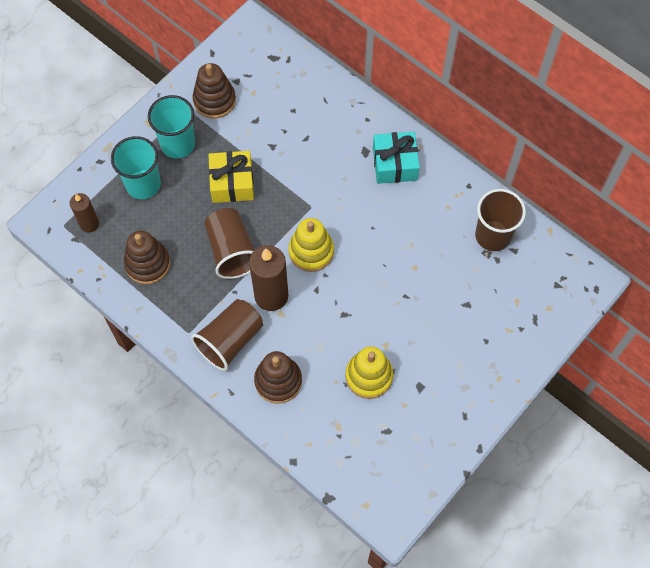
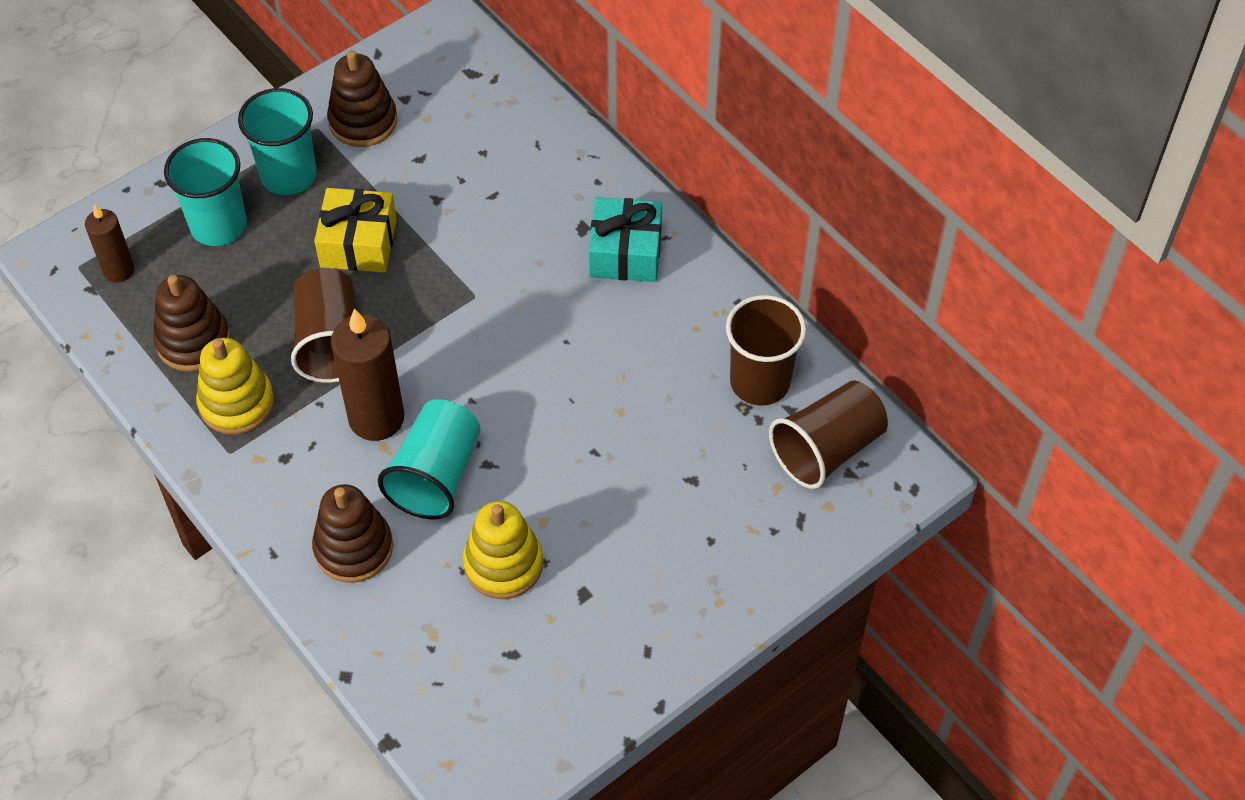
camera: 10 degrees right, 10 degrees down
brown cup [191,299,263,371] -> brown cup moved to [769,380,888,489]
yellow stacking toy [289,218,334,272] -> yellow stacking toy moved to [196,338,275,435]
none -> turquoise cup [378,399,480,519]

